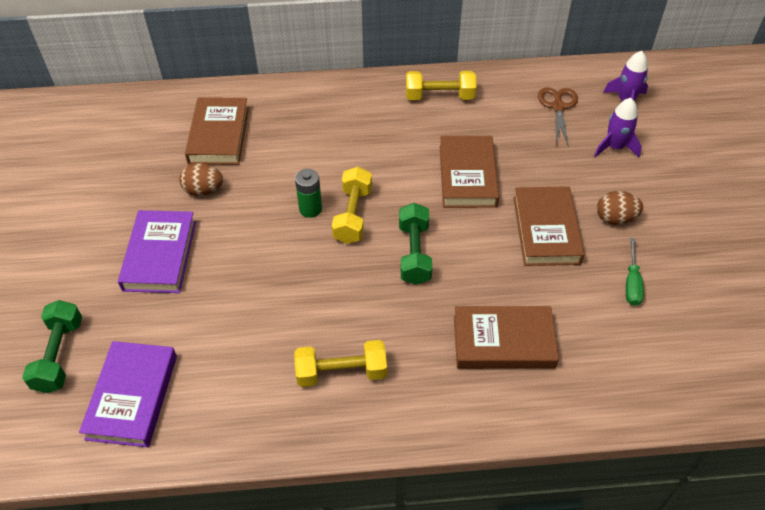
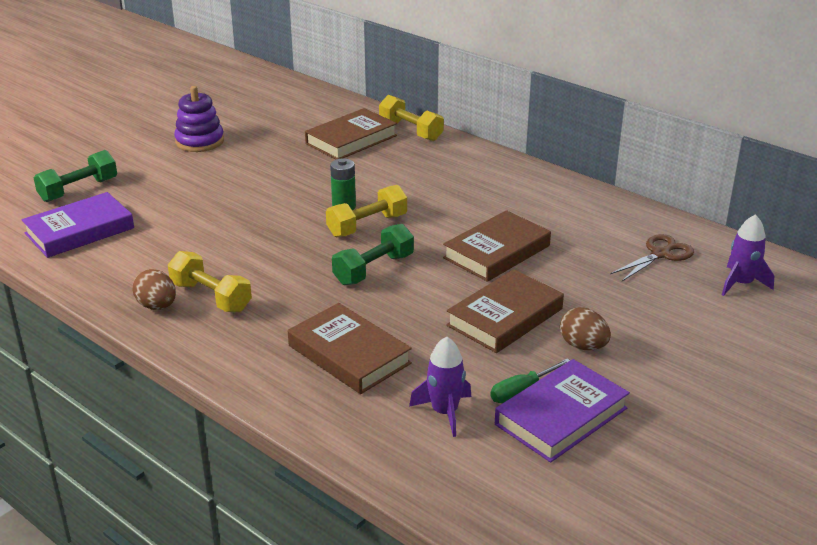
camera: 45 degrees right, 20 degrees down
purple book [118,210,196,293] -> purple book moved to [495,359,630,462]
brown egg [179,163,223,196] -> brown egg moved to [132,269,176,310]
yellow dumbbell [406,71,476,100] -> yellow dumbbell moved to [379,95,444,141]
purple rocket [594,98,642,157] -> purple rocket moved to [409,336,471,437]
none -> purple stacking toy [174,86,224,152]

